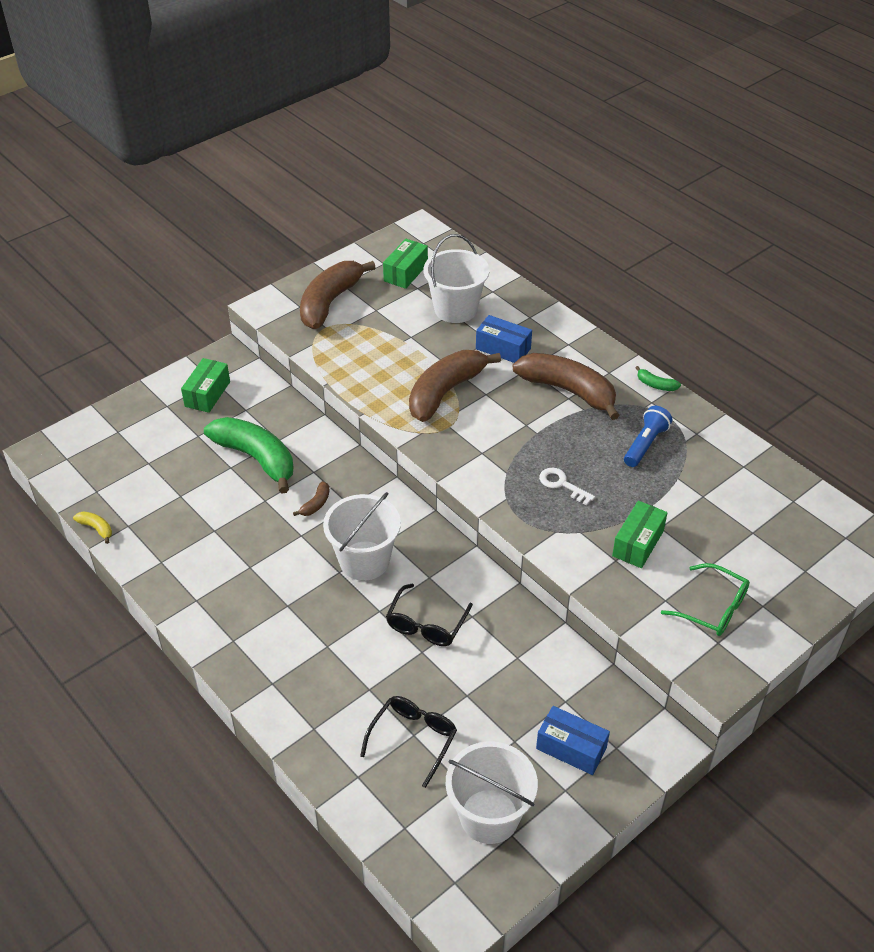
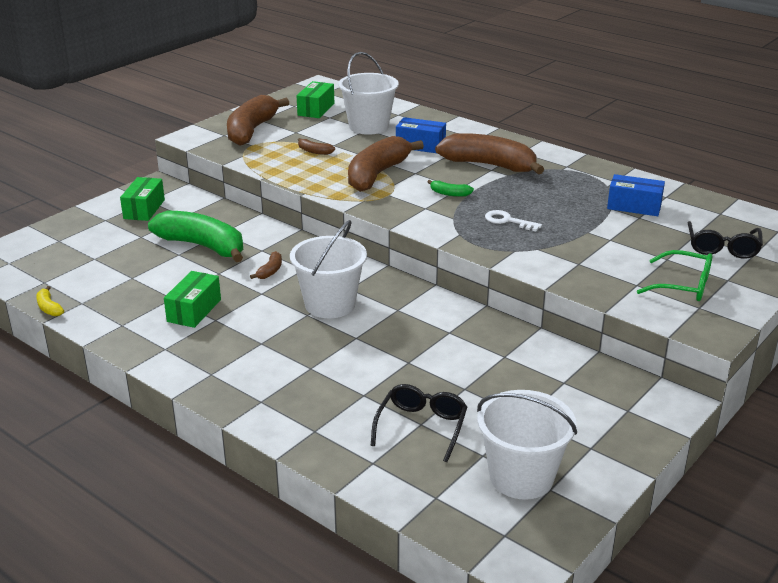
camera: 10 degrees left, 15 degrees down
yellow banana [73,511,112,544] -> yellow banana turned 150 degrees counterclockwise [36,286,64,316]
black glasses [386,584,473,646] -> black glasses moved to [688,221,763,259]
blue box [536,706,610,775] -> blue box moved to [607,174,665,216]
green box [612,501,668,568] -> green box moved to [164,271,221,328]
blue flashlight [624,406,672,467] -> none
green banana [635,366,681,391] -> green banana moved to [428,180,474,197]
none -> brown banana [298,138,335,155]

